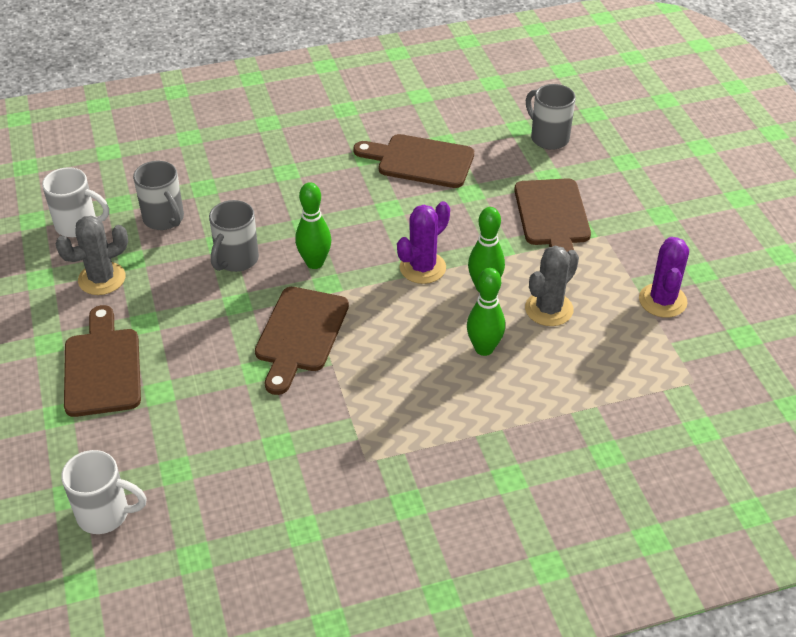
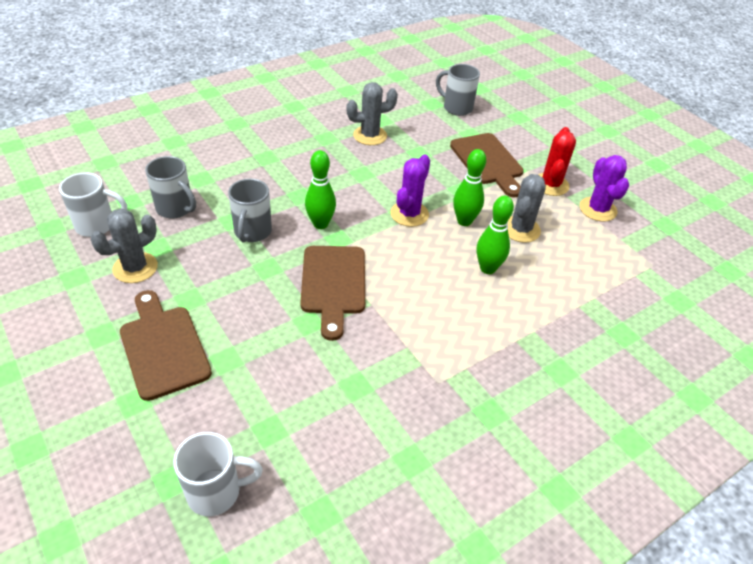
camera: 20 degrees left, 0 degrees up
brown cutting board [353,134,474,188] -> grey cactus [346,82,398,145]
none -> red cactus [538,127,576,196]

